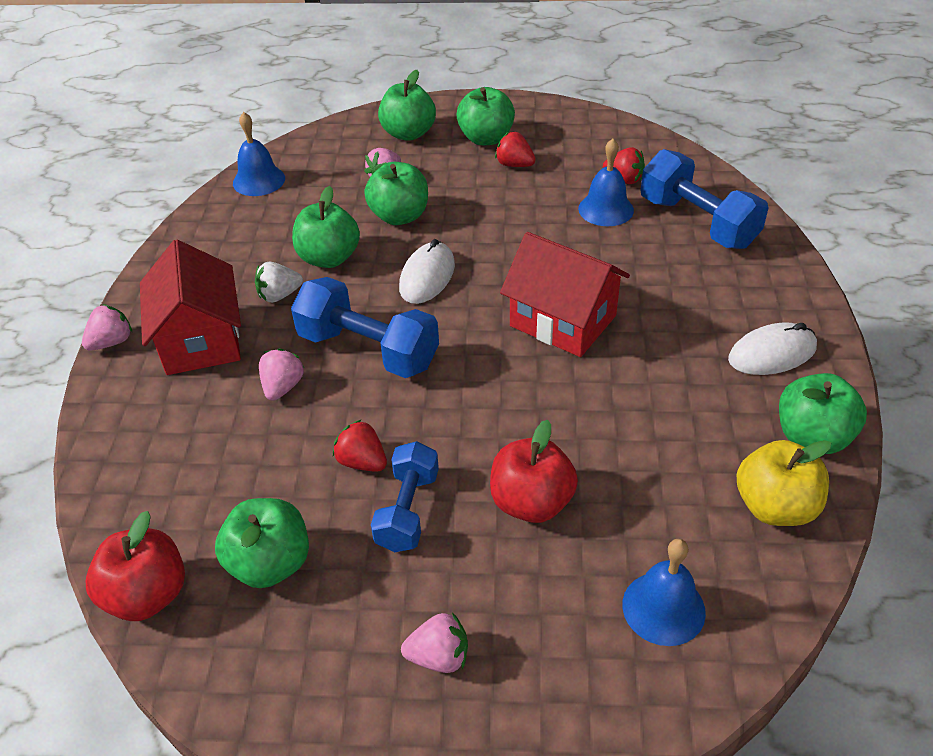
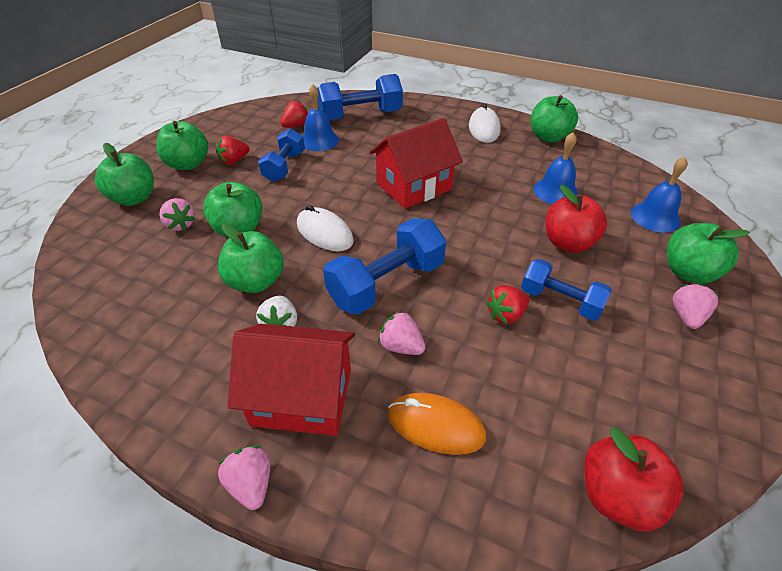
camera: 70 degrees left, 0 degrees up
green apple [215,498,309,588] -> green apple moved to [667,223,750,284]
blue bell [233,112,285,196] -> blue bell moved to [533,132,579,204]
yellow apple [737,440,831,526] -> none
none -> blue dumbbell [258,128,305,182]
none -> orange mouse [388,393,486,455]

